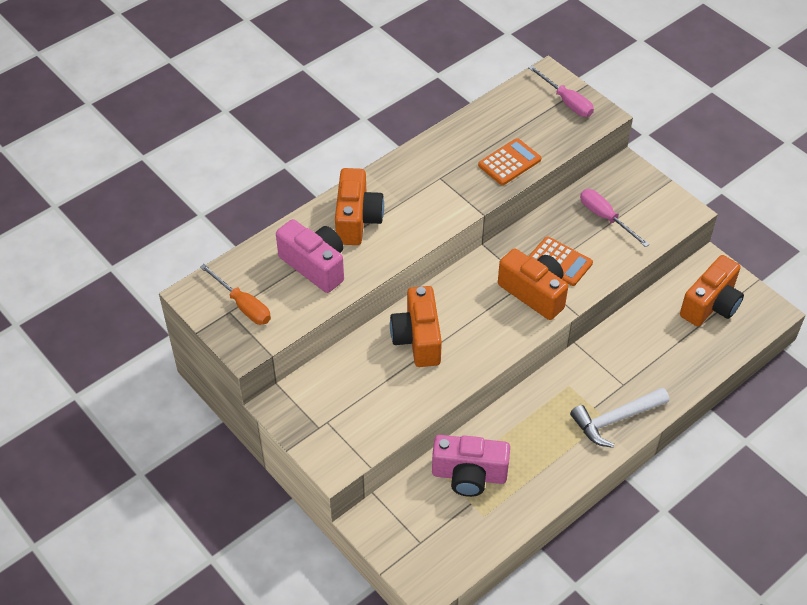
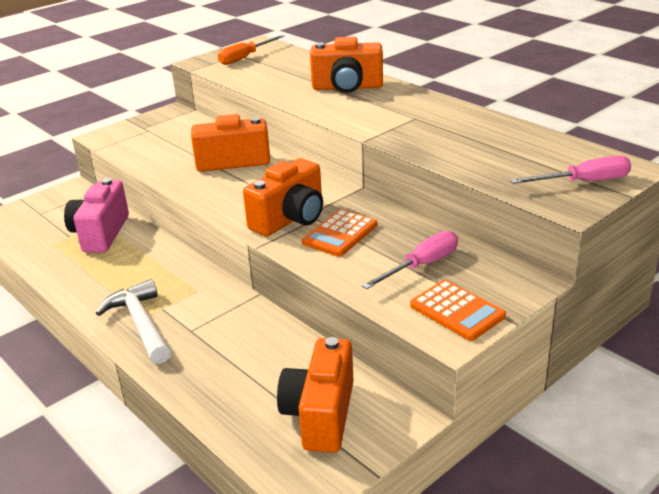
camera: 90 degrees right, 20 degrees down
pink camera [276,219,344,293] -> none
orange calculator [478,138,541,185] -> orange calculator moved to [410,280,506,341]
pink screwdriver [528,66,594,117] -> pink screwdriver turned 150 degrees counterclockwise [510,155,631,184]
orange camera [680,255,744,326] -> orange camera turned 60 degrees clockwise [277,337,354,453]

